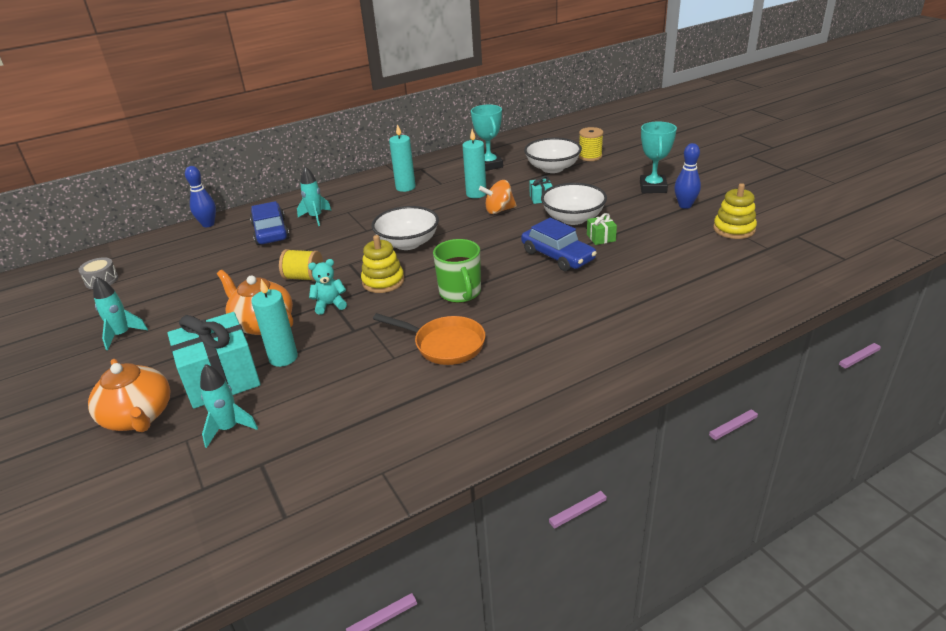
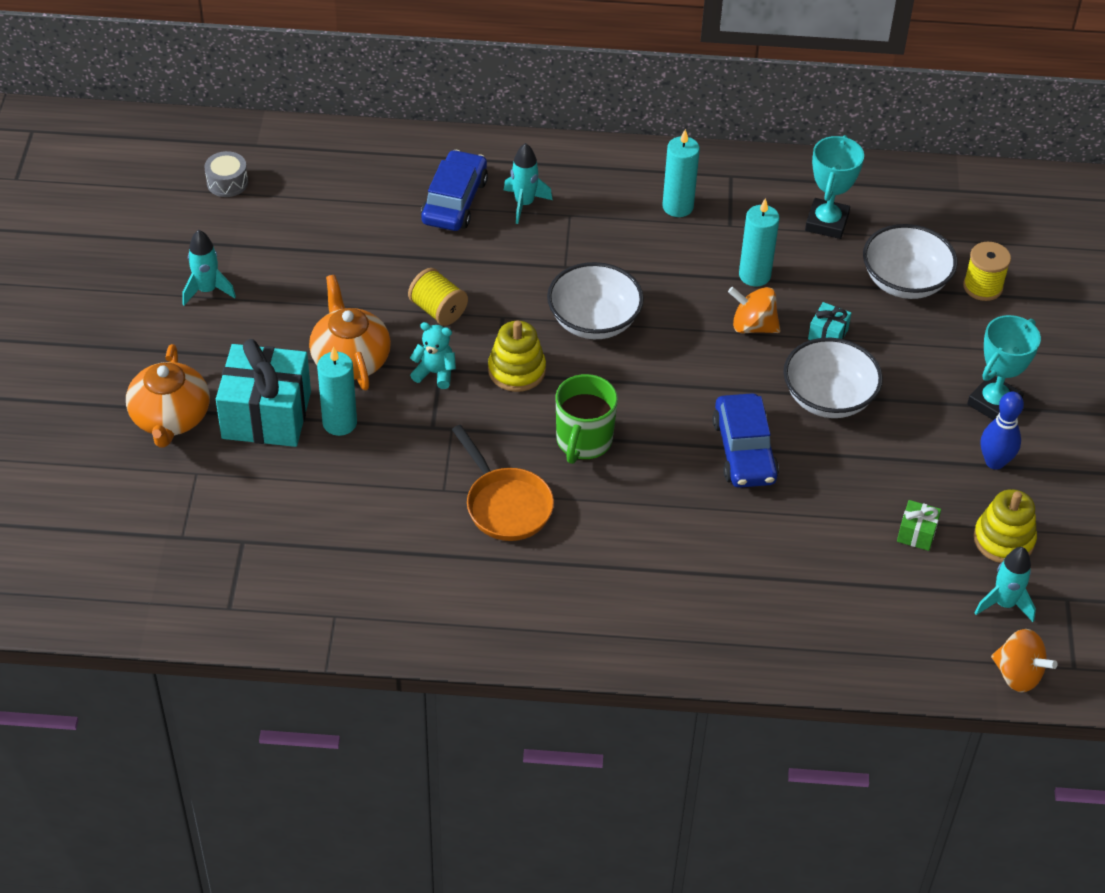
camera: 30 degrees right, 15 degrees up
blue bowling pin [185,166,216,227] -> none
turquoise rocket [200,364,258,448] -> turquoise rocket moved to [975,547,1036,622]
green gift [587,213,617,245] -> green gift moved to [897,500,941,551]
none -> orange spinning top [991,629,1058,693]

